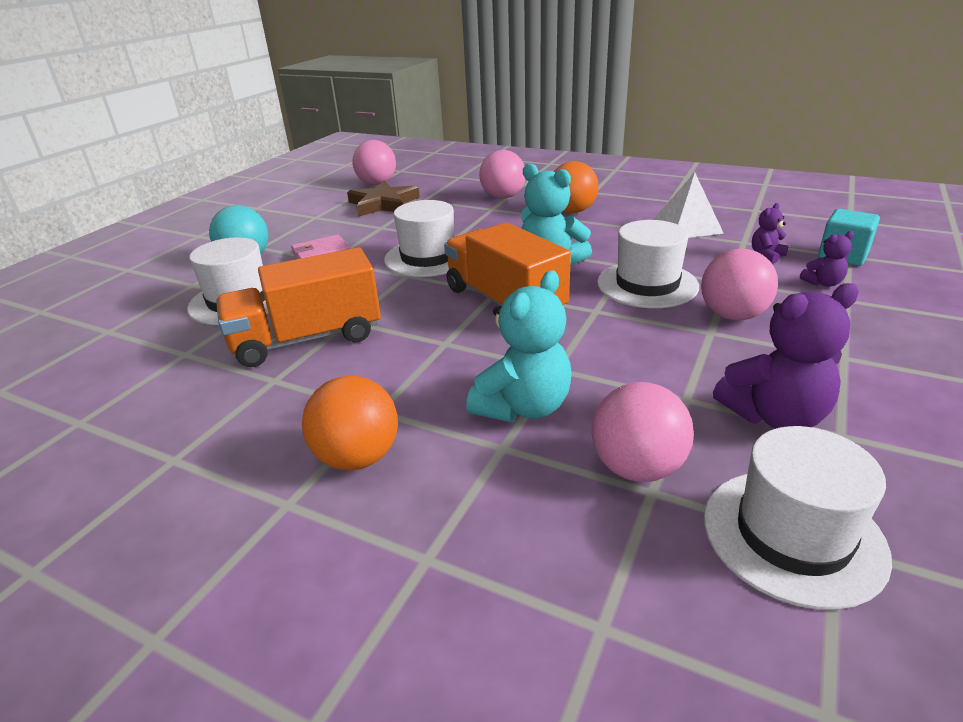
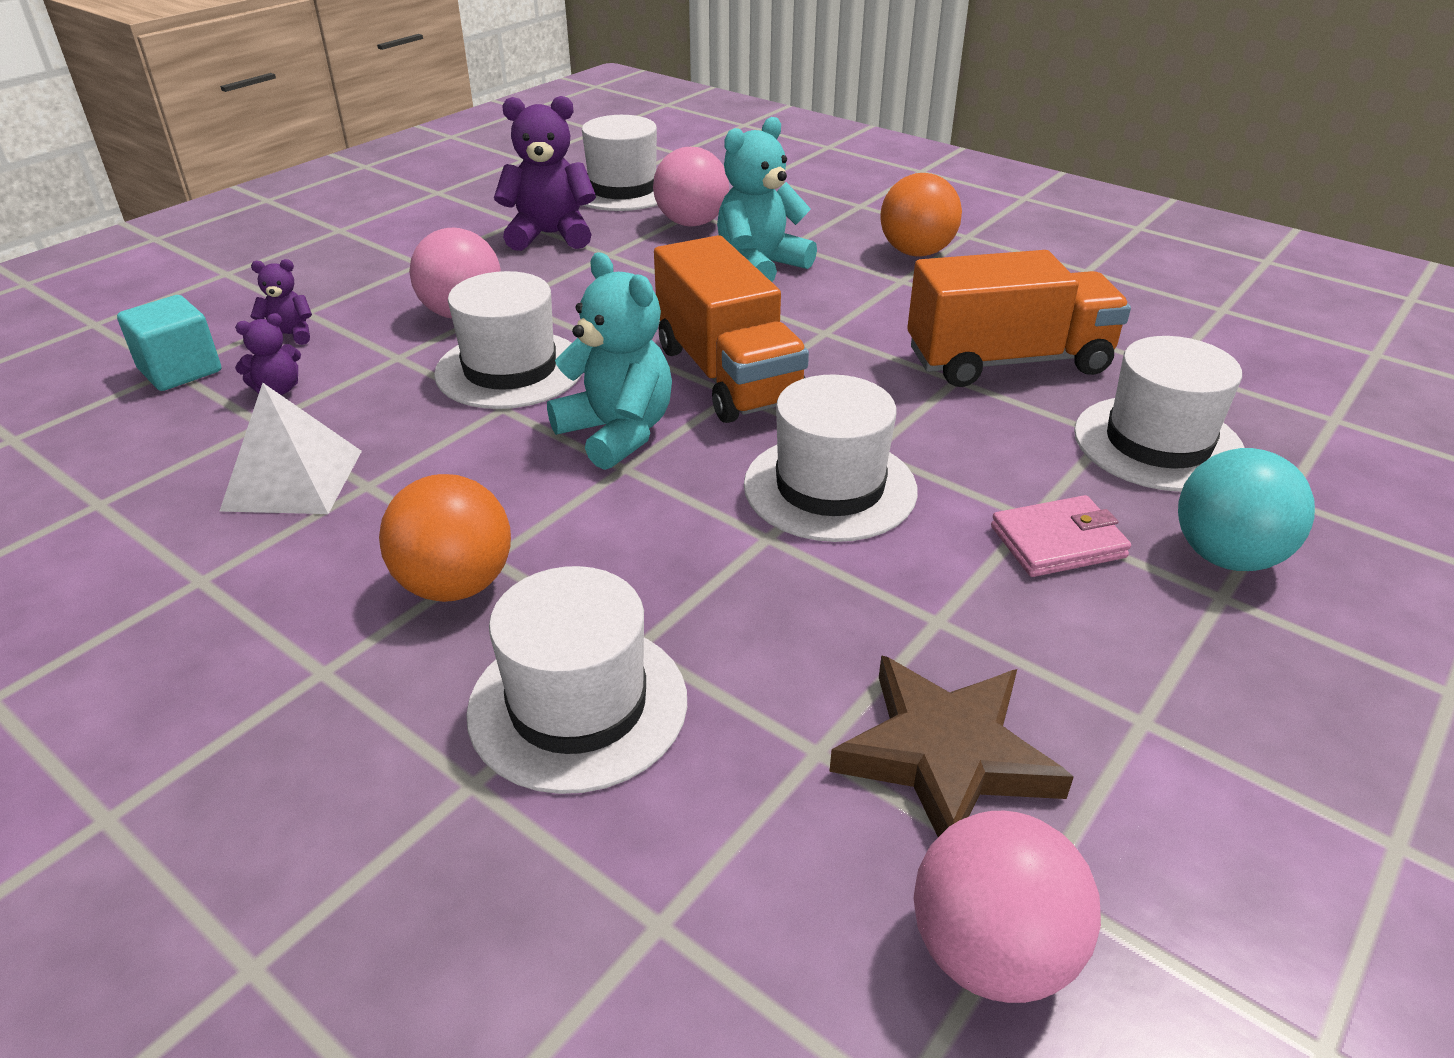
camera: 170 degrees left, 5 degrees up
pink ball [479,150,526,199] -> white hat [466,566,687,794]

